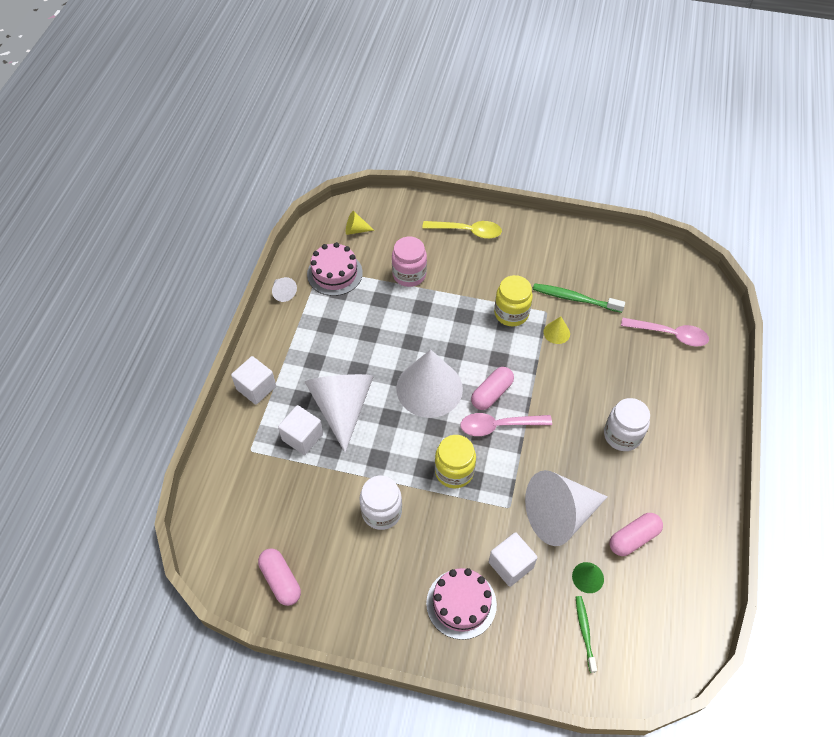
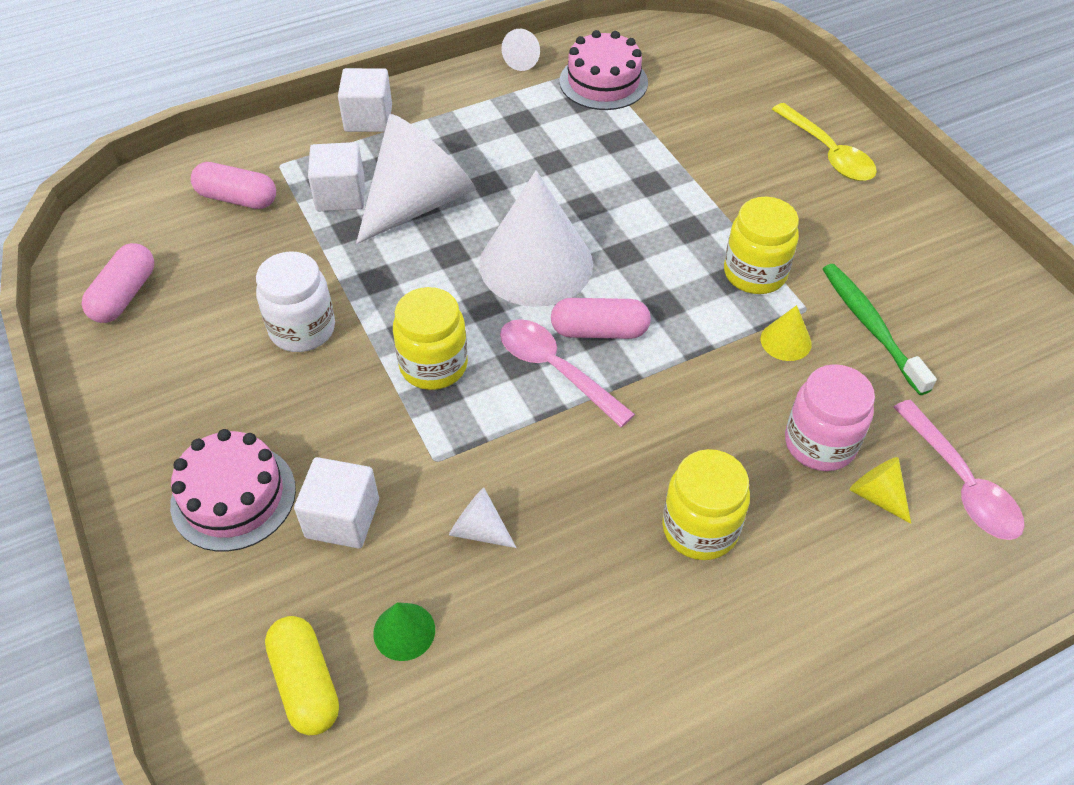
camera: 50 degrees right, 5 degrees down
yellow cone [346,211,374,235] -> yellow cone moved to [850,457,911,524]
pink jar [392,237,427,287] -> pink jar moved to [785,364,875,471]
white cone [525,470,607,546] -> white cone [449,488,517,548], size x0.42
green toothbrush [576,596,597,673] -> yellow capsule [265,616,339,735]
white jar [604,398,650,451] -> yellow jar [662,449,750,560]
pink capsule [609,513,663,556] -> pink capsule moved to [191,162,276,209]

